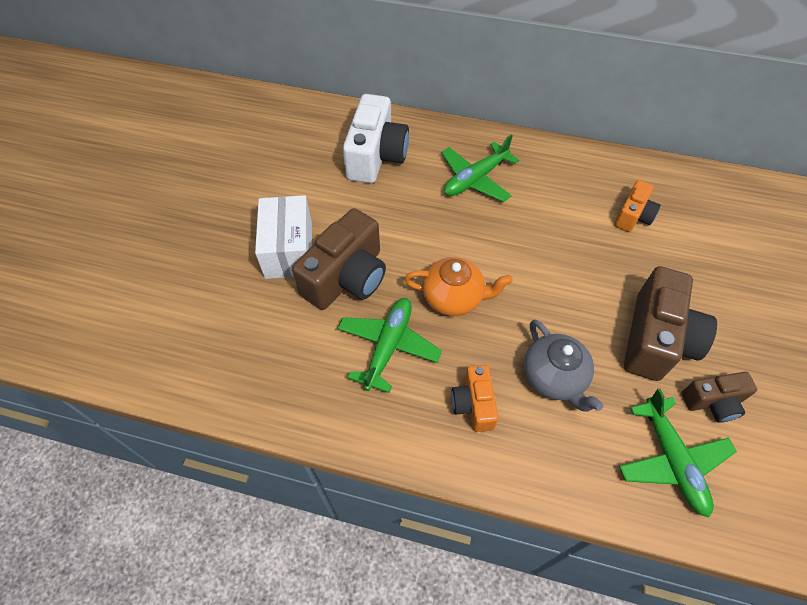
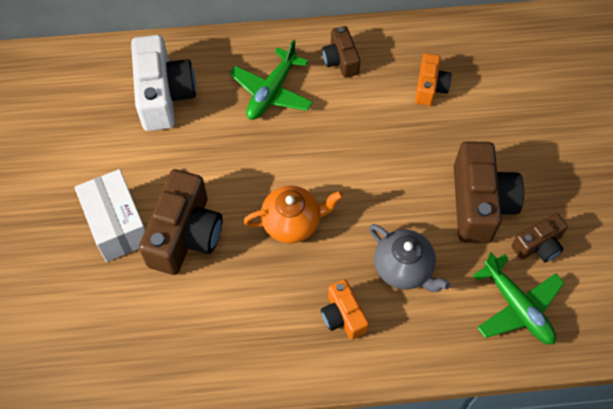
camera: 20 degrees left, 5 degrees up
green plane [337,298,442,393] -> none
none -> brown camera [322,26,360,78]

